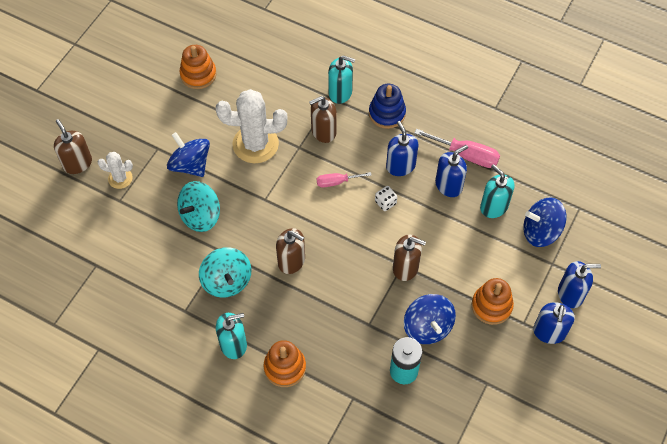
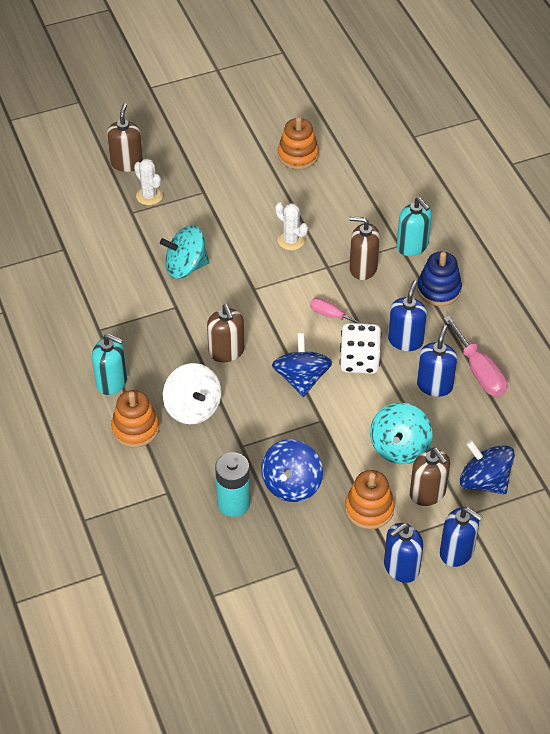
camera: 40 degrees right, 10 degrees down
blue spinning top [167,132,210,177] -> blue spinning top moved to [272,333,333,397]
turquoise spinning top [199,247,251,298] -> turquoise spinning top moved to [370,403,433,464]
white cactus [216,89,287,163] -> white cactus [275,202,308,250], size x0.52
white dice [375,186,397,211] -> white dice [339,323,382,374], size x1.90
brown soap dispenser [393,235,426,281] -> brown soap dispenser moved to [410,448,450,506]
blue soap dispenser [435,145,468,197] -> blue soap dispenser turned 75 degrees counterclockwise [417,325,457,397]
turquoise soap dispenser [480,164,515,218] -> none
none -> white spinning top [163,363,221,424]

